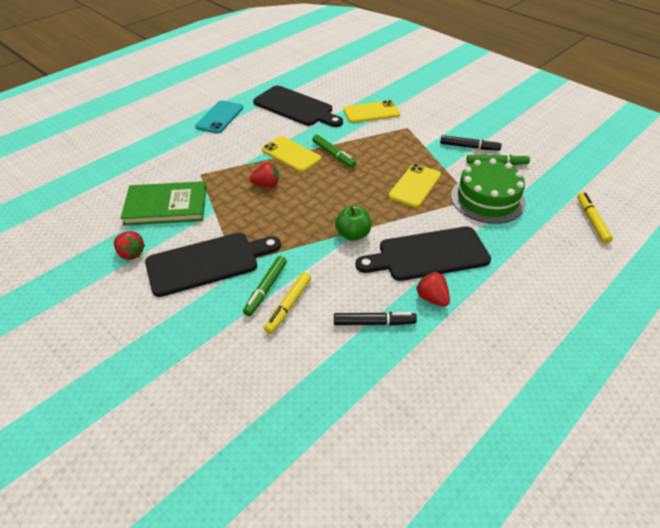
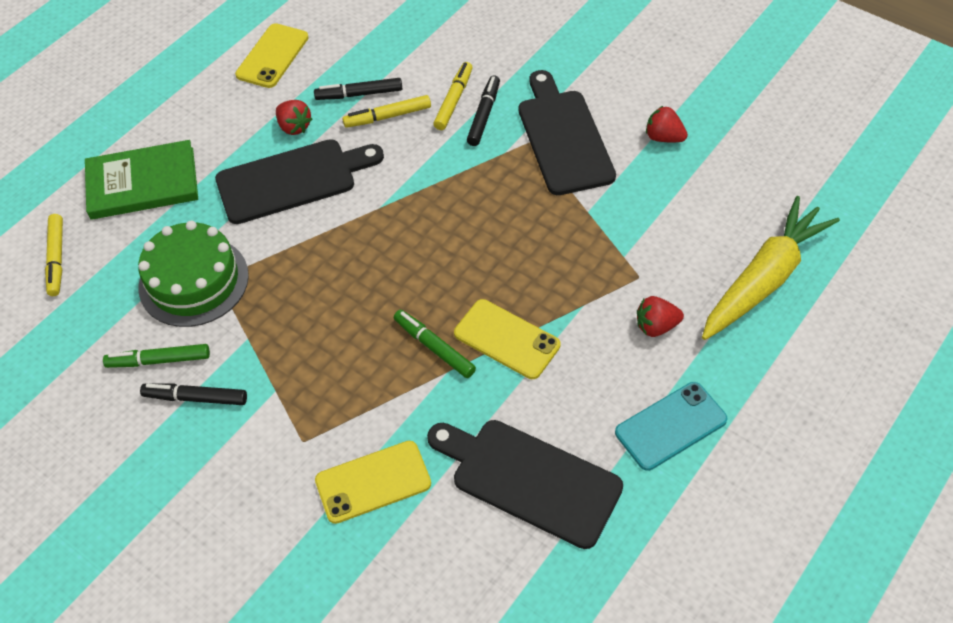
camera: 175 degrees right, 10 degrees up
green book [121,181,207,225] -> green book moved to [85,140,198,220]
black cutting board [145,233,281,297] -> black cutting board turned 105 degrees clockwise [519,70,616,195]
turquoise phone [195,100,243,134] -> turquoise phone turned 45 degrees clockwise [615,382,727,471]
green marker [243,256,287,316] -> black marker [467,76,500,146]
red strawberry [249,162,279,188] -> red strawberry moved to [637,296,684,337]
green apple [335,206,372,241] -> none
yellow phone [388,164,441,208] -> yellow phone moved to [235,23,309,88]
none -> yellow marker [343,95,431,128]
none -> yellow carrot [702,196,840,340]

